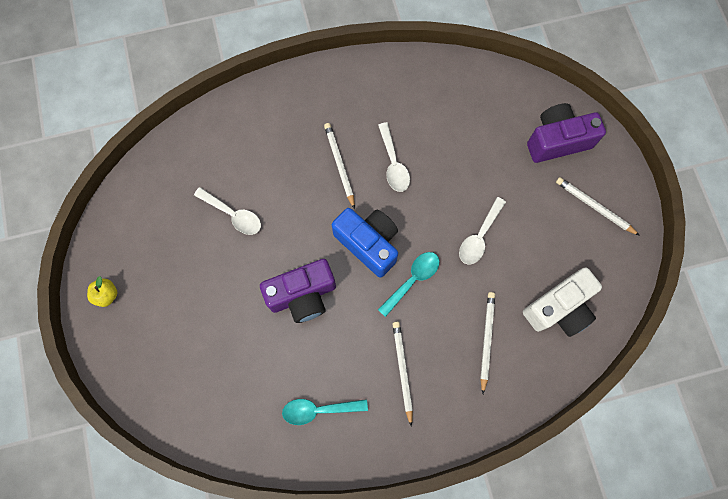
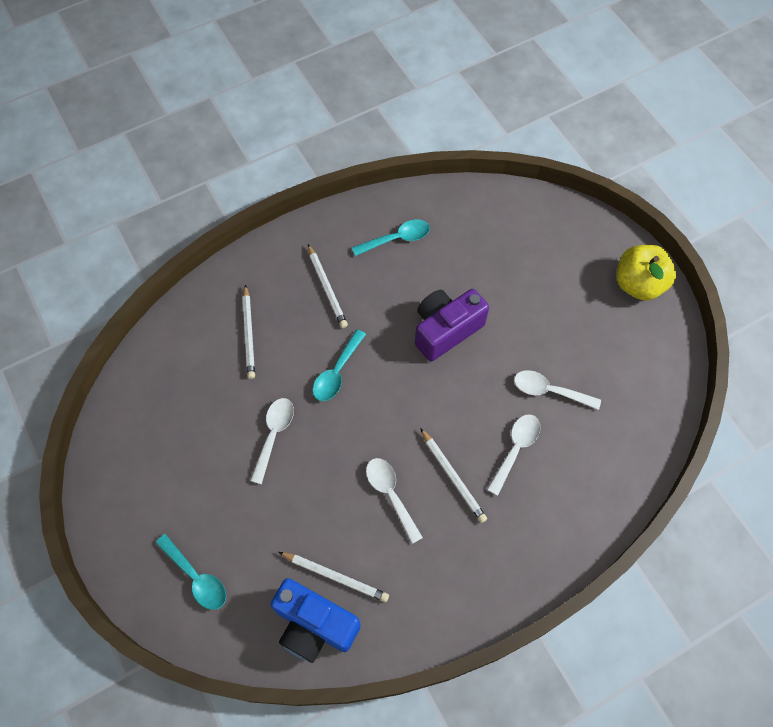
camera: 165 degrees right, 10 degrees down
yellow apple [87,276,117,307] -> yellow apple [617,245,676,301], size x1.95
blue camera [332,208,398,277] -> blue camera moved to [271,578,361,663]
white camera [523,268,602,337] -> none
purple camera [527,103,606,163] -> turquoise spoon [156,534,226,610]
white pencil [556,177,640,236] -> white pencil moved to [279,552,389,602]
none -> white spoon [487,414,541,496]

